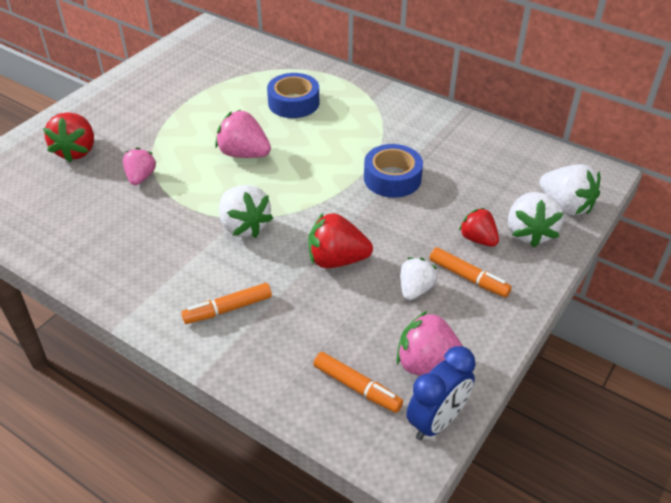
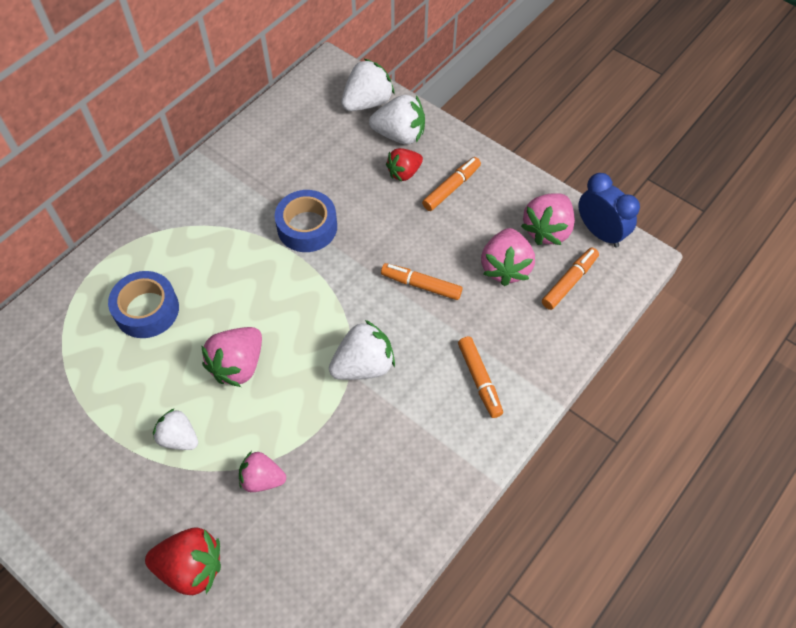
camera: 85 degrees left, 15 degrees up
red strawberry [308,212,373,268] -> orange marker [381,263,462,300]
white strawberry [400,257,437,300] -> white strawberry moved to [153,408,198,450]
none -> pink strawberry [481,228,535,286]

